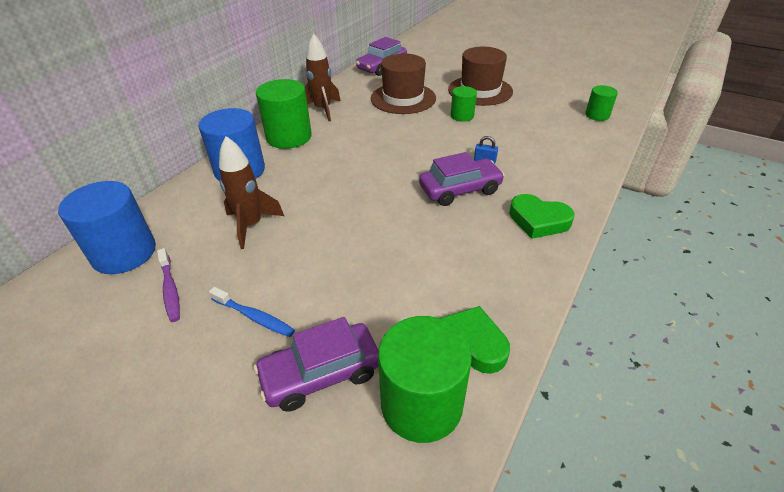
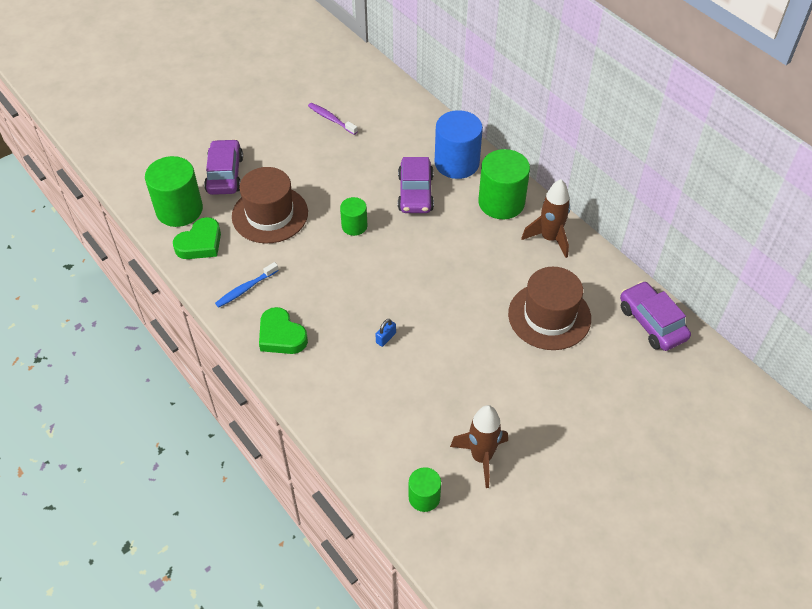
camera: 110 degrees right, 10 degrees up
blue cylinder [58,181,156,274] -> none
purple toothbrush [157,248,180,322] -> purple toothbrush turned 45 degrees clockwise [308,103,358,135]
blue toothbrush [209,287,295,337] -> blue toothbrush moved to [215,262,279,308]
brown rocket [219,136,284,249] -> brown rocket moved to [450,405,508,488]
purple car [419,152,505,206] -> purple car moved to [398,157,434,213]
brown hat [448,47,513,106] -> brown hat moved to [232,167,308,243]
green cylinder [451,86,477,122] -> green cylinder moved to [340,197,367,236]
green heart [509,194,574,239] -> green heart turned 90 degrees counterclockwise [259,307,308,354]

